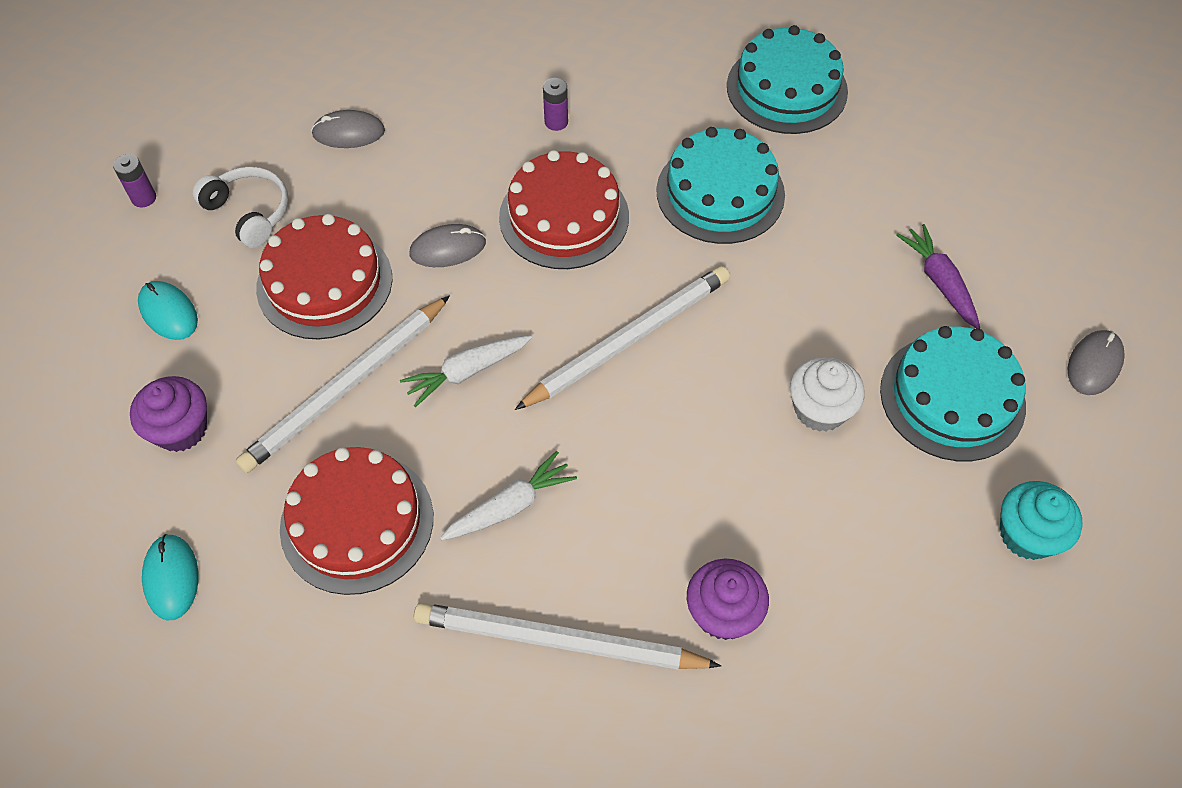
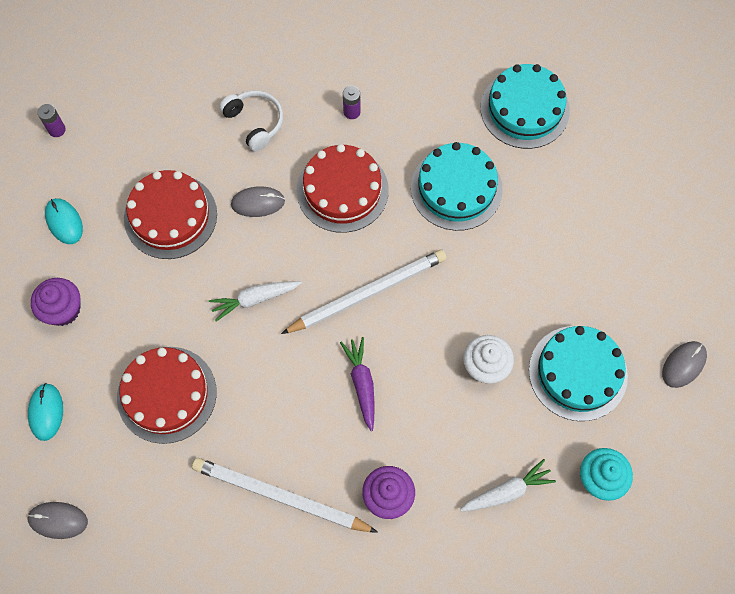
camera: 10 degrees right, 10 degrees up
white headphones [193,167,288,248] -> white headphones moved to [219,91,283,152]
white pencil [236,295,450,473] -> none
grey mouse [311,110,385,148] -> grey mouse moved to [27,502,88,539]
white carrot [440,451,577,540] -> white carrot moved to [460,459,556,511]
purple carrot [896,224,980,329] -> purple carrot moved to [340,337,375,431]

